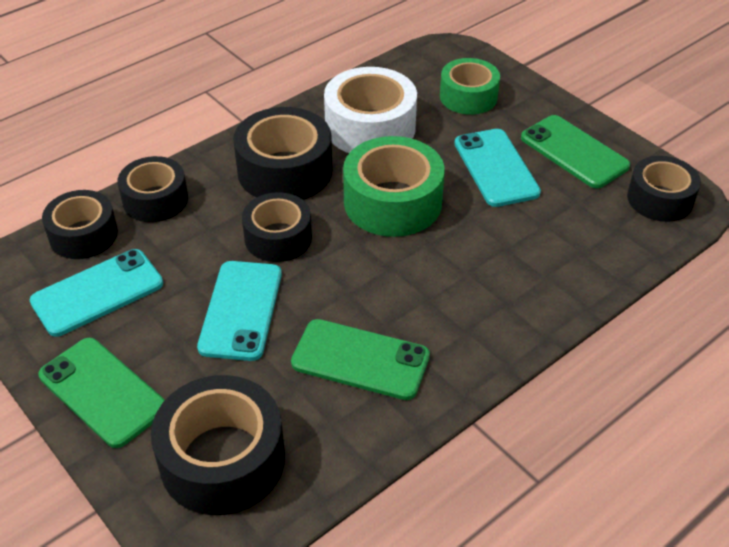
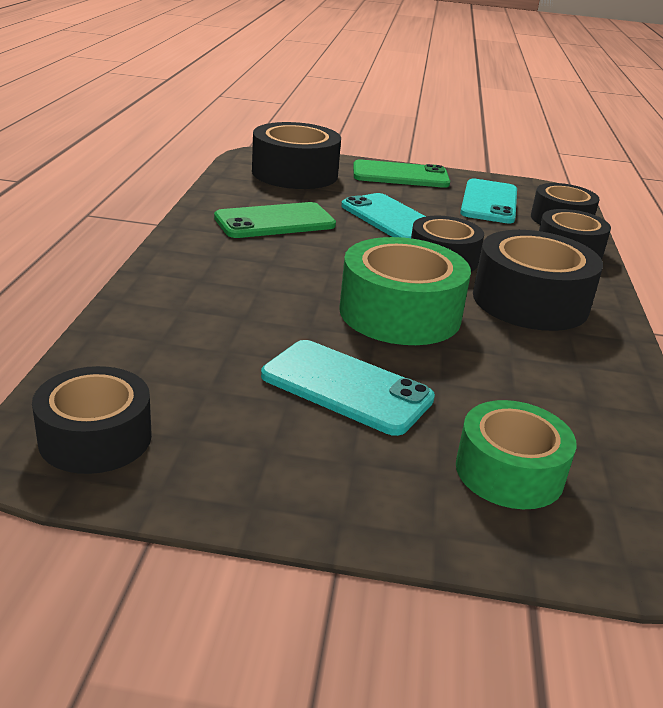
camera: 135 degrees right, 15 degrees down
white tape [324,67,417,153] -> none
green phone [521,115,630,188] -> none

